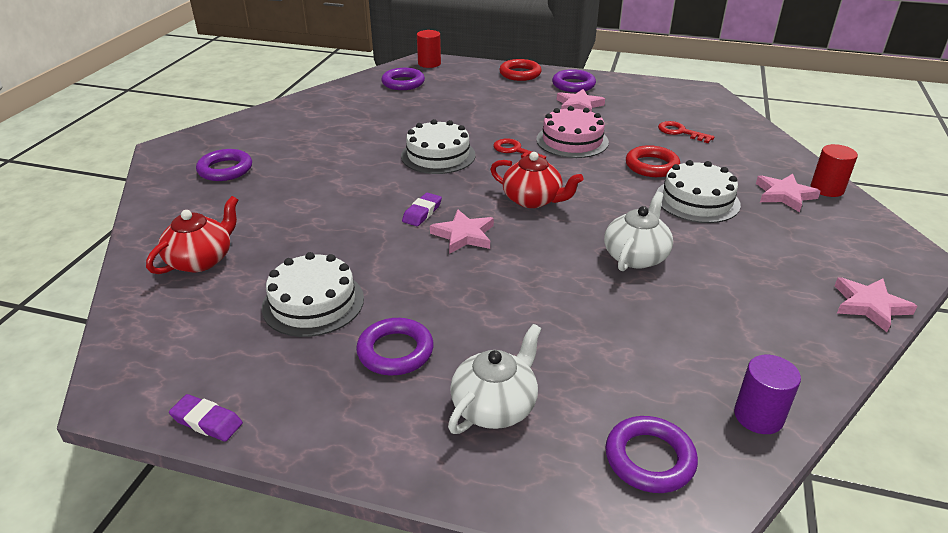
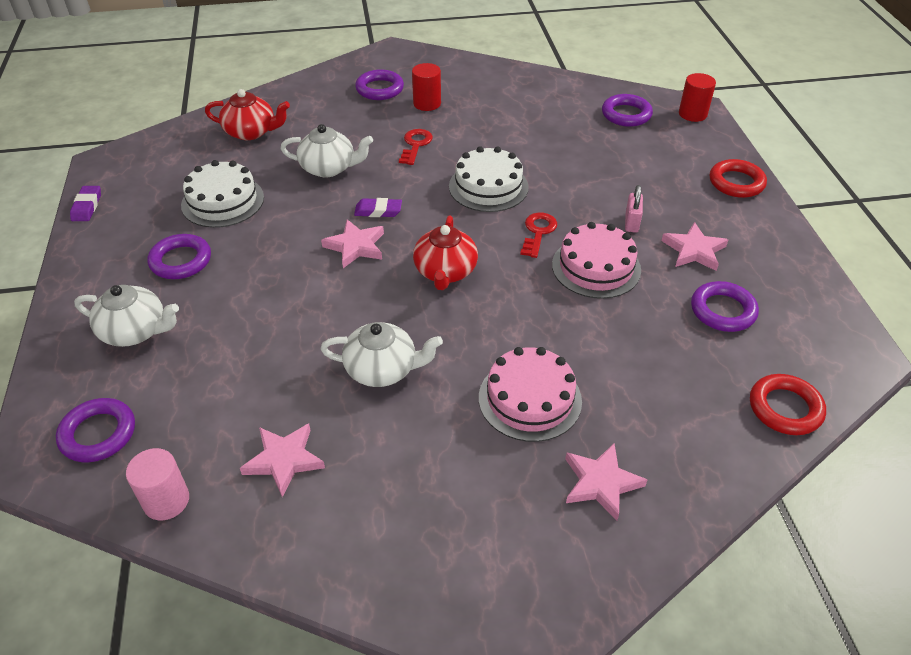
camera: 65 degrees right, 10 degrees up
purple ring [552,69,596,92] -> purple ring moved to [691,281,759,332]
red ring [626,145,680,177] -> red ring moved to [750,374,826,435]
white cake [656,160,741,223] -> pink cake [479,347,582,442]
red key [658,121,715,143] -> red key moved to [399,129,433,165]
purple cylinder [734,355,801,434] -> pink cylinder [126,448,189,520]
red cylinder [811,144,858,197] -> red cylinder moved to [412,63,441,111]
pink star [835,278,917,332] -> pink star moved to [240,424,325,497]
none -> white teapot [280,124,373,177]
none -> pink padlock [625,185,643,233]

